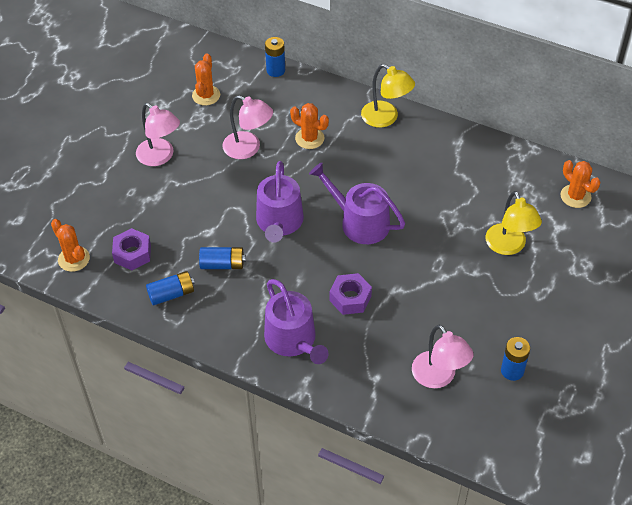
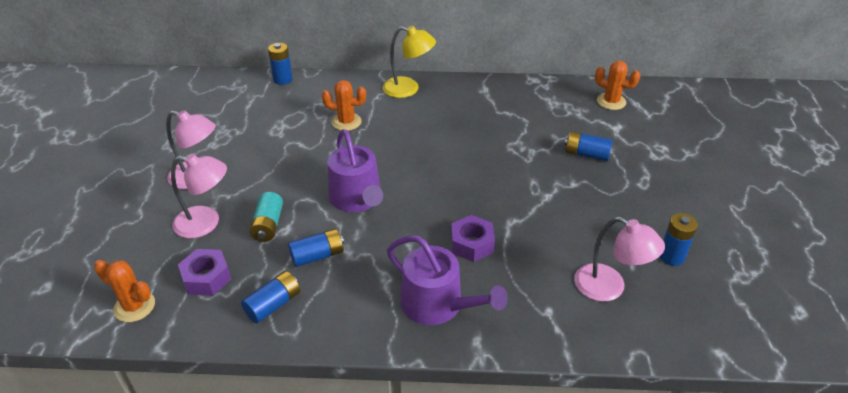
camera: 25 degrees left, 10 degrees down
orange cactus [192,53,220,106] -> none
pink lamp [222,95,273,159] -> pink lamp moved to [171,154,227,238]
purple watering can [309,162,405,244] -> none
yellow lamp [486,191,542,255] -> blue battery [564,131,613,161]
none -> turquoise battery [249,192,283,242]

